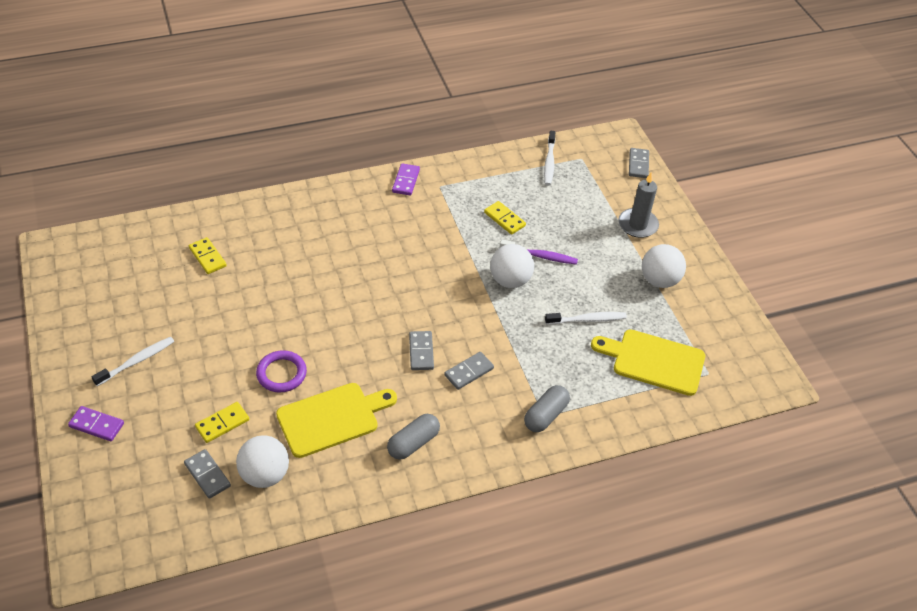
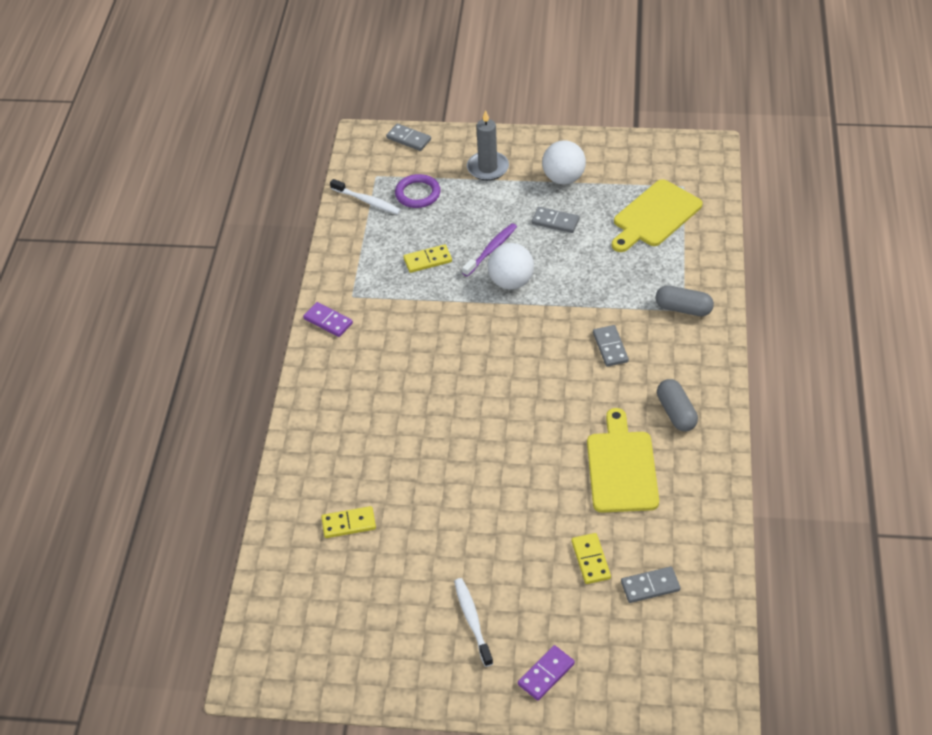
camera: 60 degrees left, 0 degrees up
white ball [236,435,289,488] -> none
purple ring [256,350,307,393] -> purple ring moved to [395,174,441,208]
grey domino [409,331,434,370] -> grey domino moved to [532,207,579,233]
grey capsule [524,385,570,432] -> grey capsule turned 45 degrees counterclockwise [655,285,714,316]
white toothbrush [545,312,627,325] -> none

